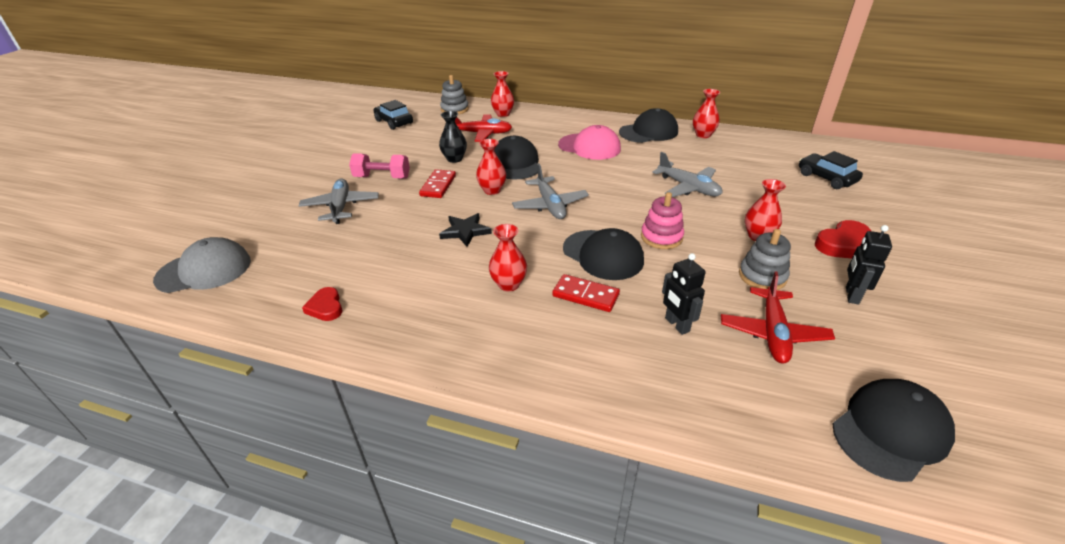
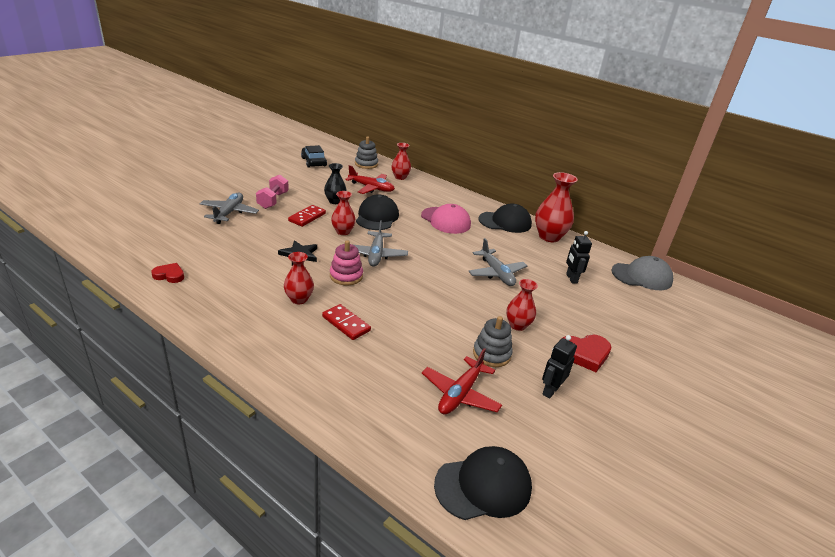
camera: 15 degrees right, 5 degrees down
grey cap [153,237,251,293] -> grey cap moved to [611,256,673,290]
red heart [302,287,343,321] -> red heart turned 105 degrees clockwise [151,263,184,283]
pink dumbbell [349,153,410,179] -> pink dumbbell turned 75 degrees clockwise [256,175,289,209]
black cap [563,228,644,280] -> none
pink stacking toy [641,192,684,249] -> pink stacking toy moved to [330,240,363,285]
black robot [662,253,706,335] -> black robot moved to [566,231,592,283]
red vase [693,89,720,138] -> red vase [535,172,578,242], size x1.64
black car [799,151,863,189] -> none

